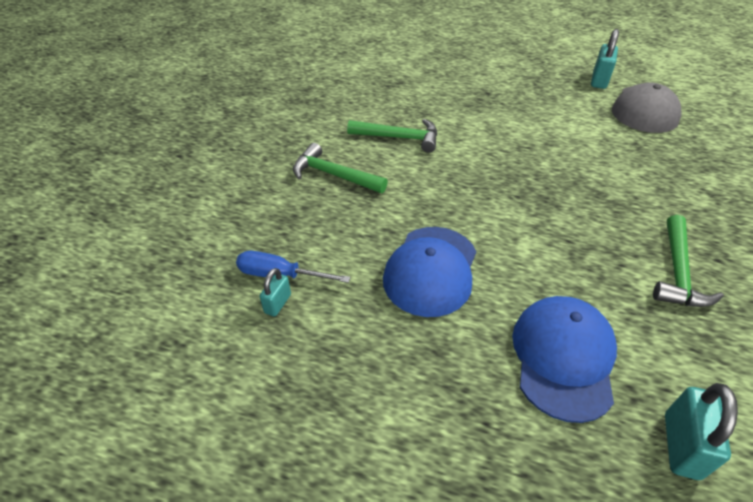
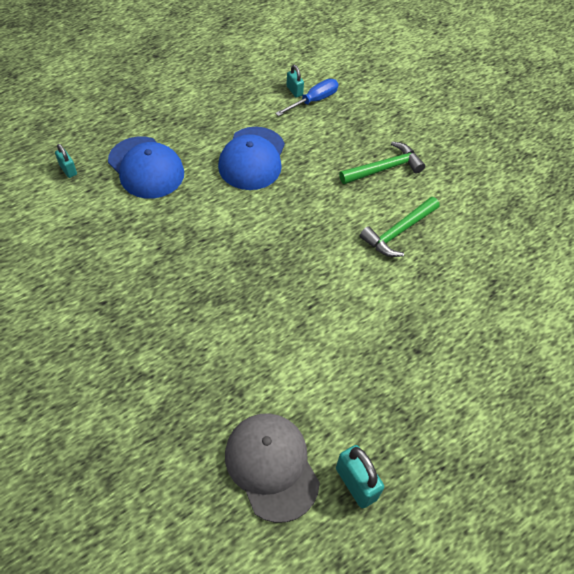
camera: 125 degrees right, 10 degrees up
blue cap [383,227,476,317] -> blue cap turned 135 degrees counterclockwise [218,127,285,190]
green hammer [653,215,724,307] -> none
turquoise padlock [665,383,738,480] -> turquoise padlock [55,144,77,178], size x0.60

